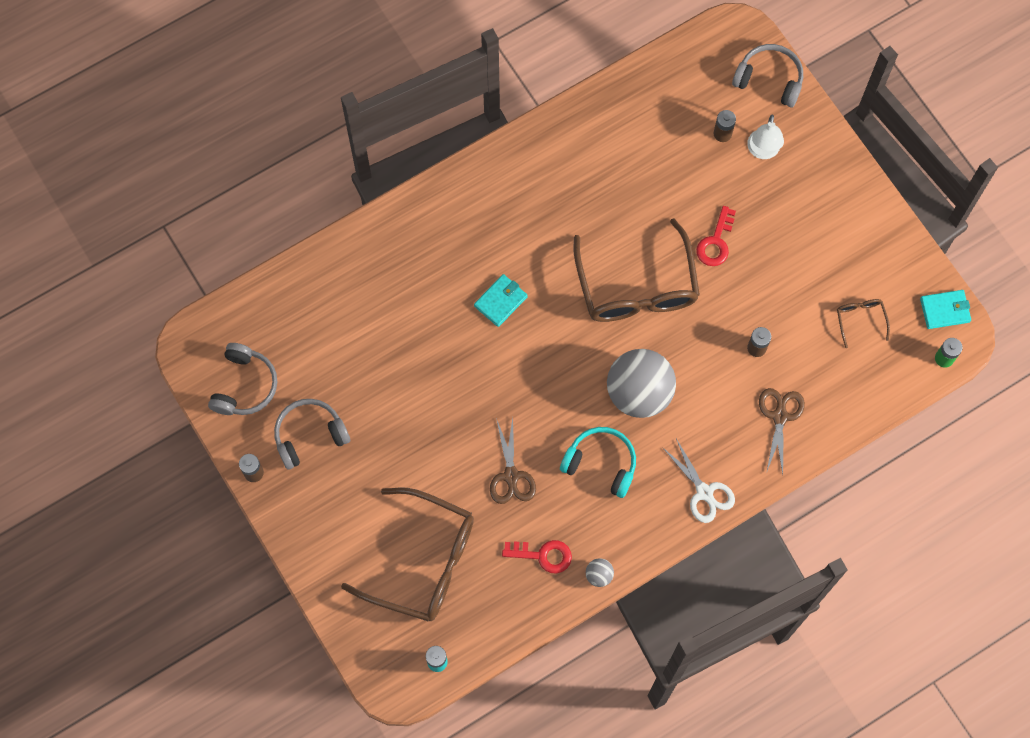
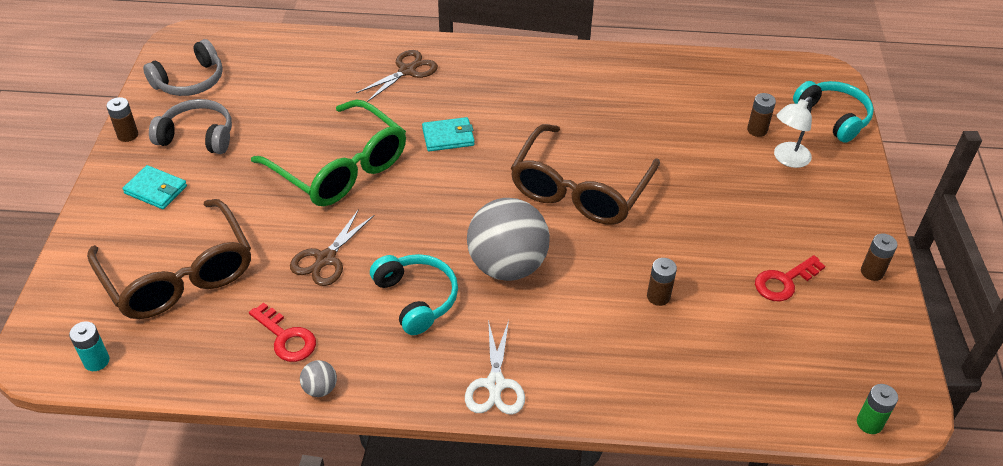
camera: 35 degrees right, 25 degrees down
red key [696,206,736,266] -> red key moved to [755,255,825,301]
grey headphones [732,44,803,107] -> turquoise headphones [793,81,874,143]
brown scissors [759,388,805,474] -> brown scissors moved to [356,50,438,102]
brown glasses [837,299,890,348] -> none
turquoise wallet [920,290,971,329] -> turquoise wallet moved to [122,165,187,209]
none -> green glasses [251,99,406,206]
none -> brown battery [861,233,897,281]

